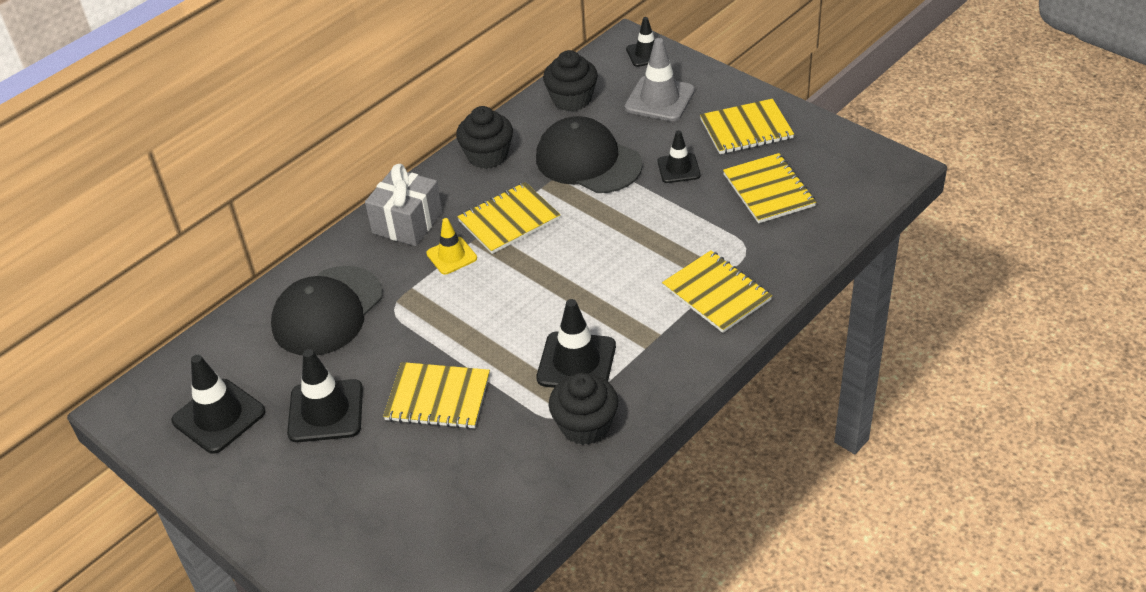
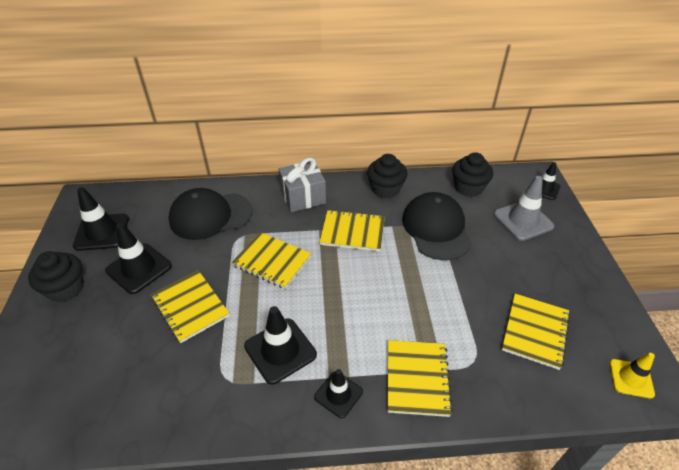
camera: 40 degrees right, 0 degrees up
yellow traffic cone [426,218,477,275] -> yellow traffic cone moved to [610,353,655,399]
black cupcake [549,373,618,445] -> black cupcake moved to [28,251,84,302]
black traffic cone [658,130,700,183] -> black traffic cone moved to [314,369,363,418]
yellow notebook [700,99,794,154] -> yellow notebook moved to [232,232,312,289]

